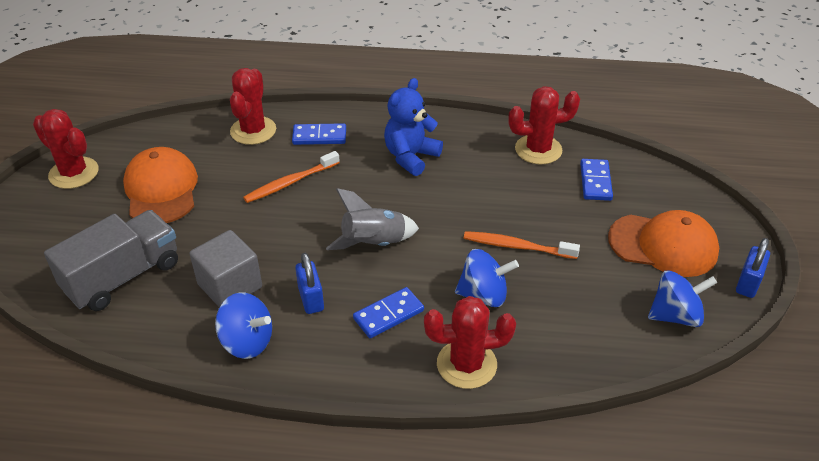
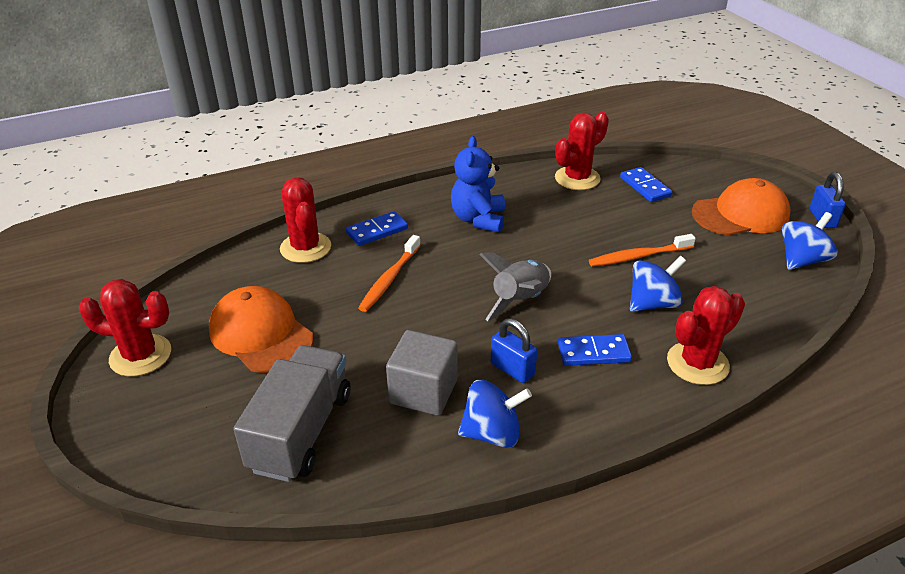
camera: 30 degrees left, 5 degrees down
blue domino [353,287,424,338] -> blue domino turned 60 degrees clockwise [558,334,632,366]

